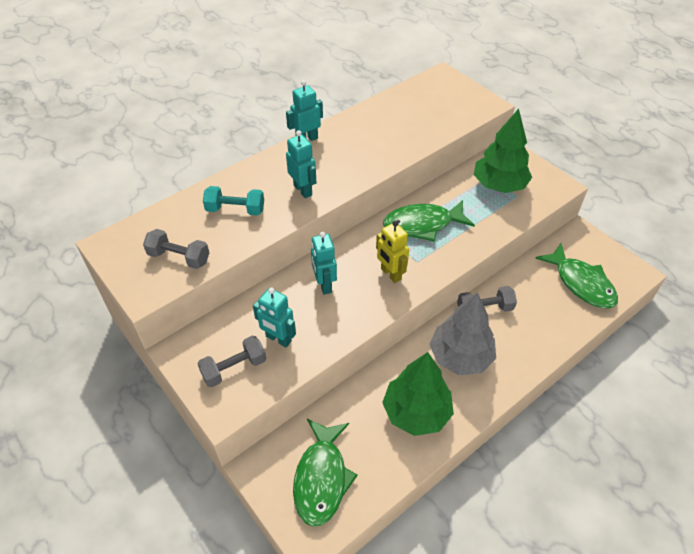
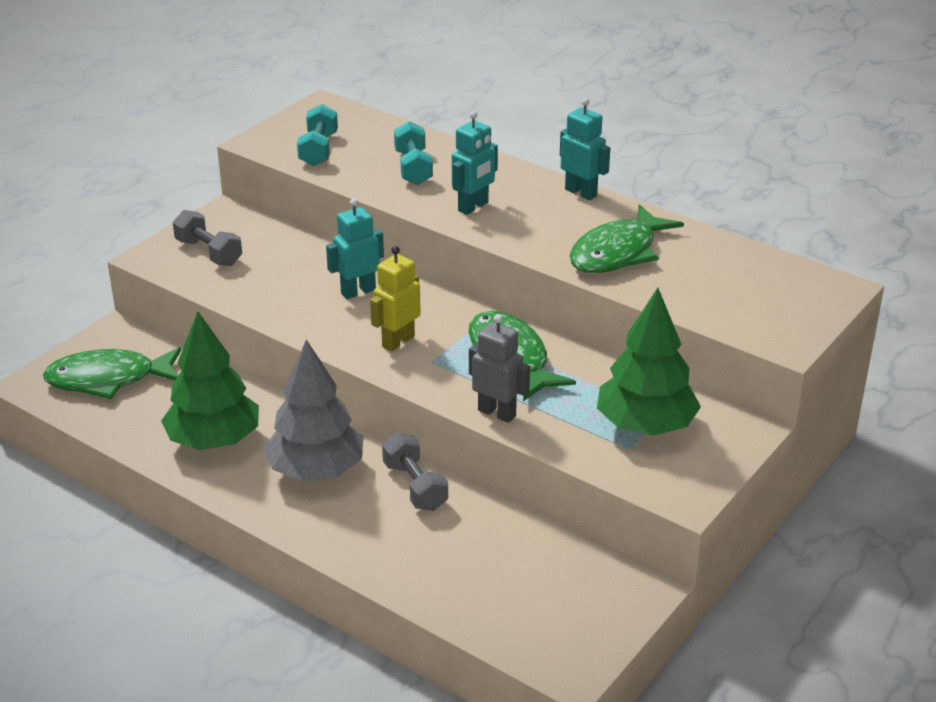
camera: 75 degrees right, 15 degrees down
grey dumbbell [143,229,209,269] -> turquoise dumbbell [297,104,338,166]
turquoise robot [253,288,296,348] -> none
green fish [535,243,618,309] -> green fish moved to [569,204,684,273]
none -> grey robot [469,314,530,423]

